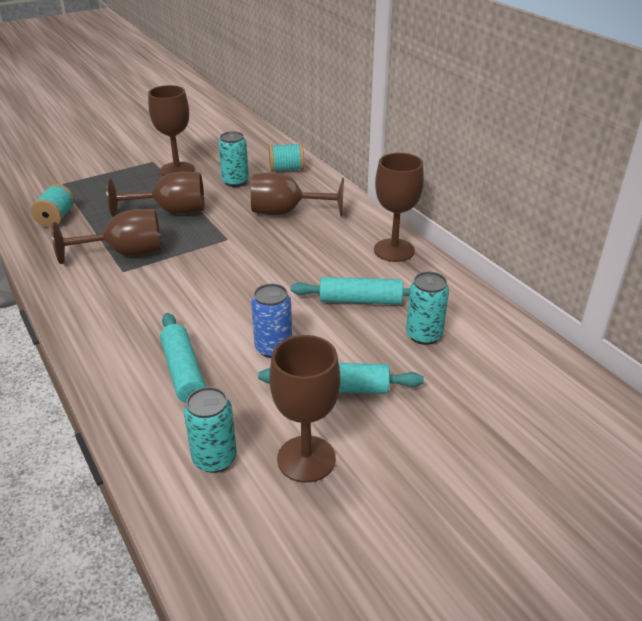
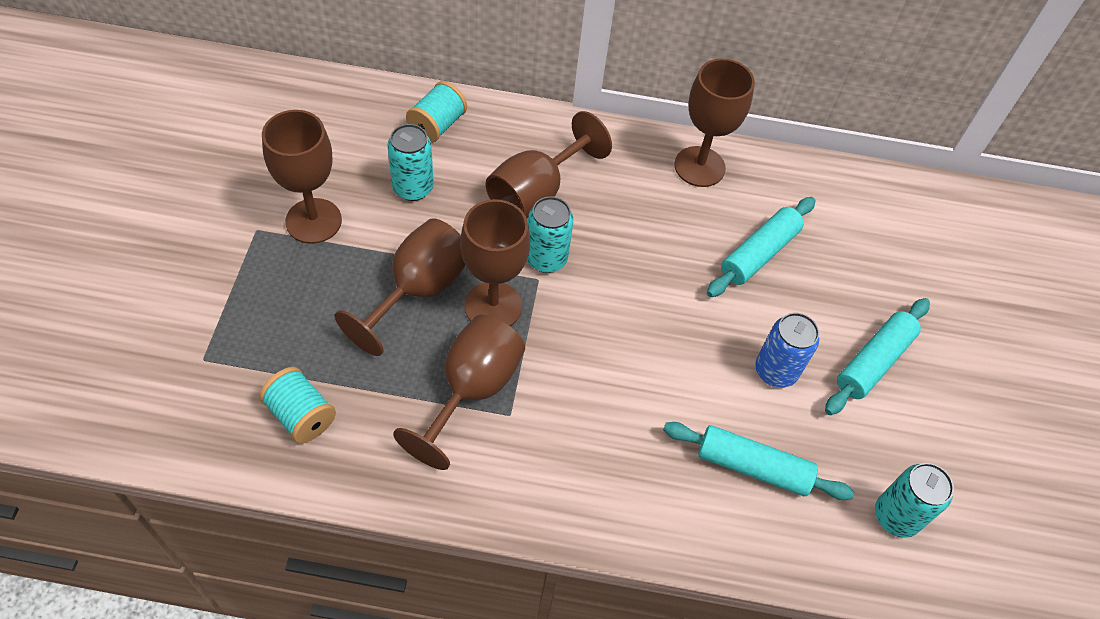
camera: 55 degrees left, 20 degrees up
brown goblet [269,335,340,483] -> brown goblet moved to [460,199,530,326]
turquoise can [406,272,449,345] -> turquoise can moved to [527,196,573,273]

